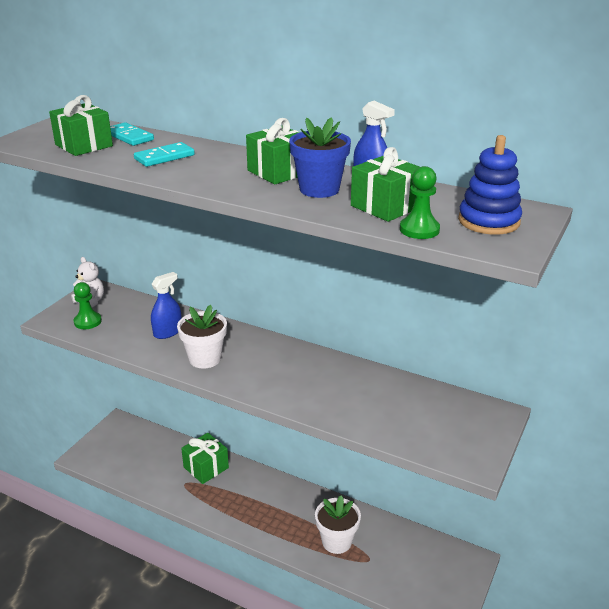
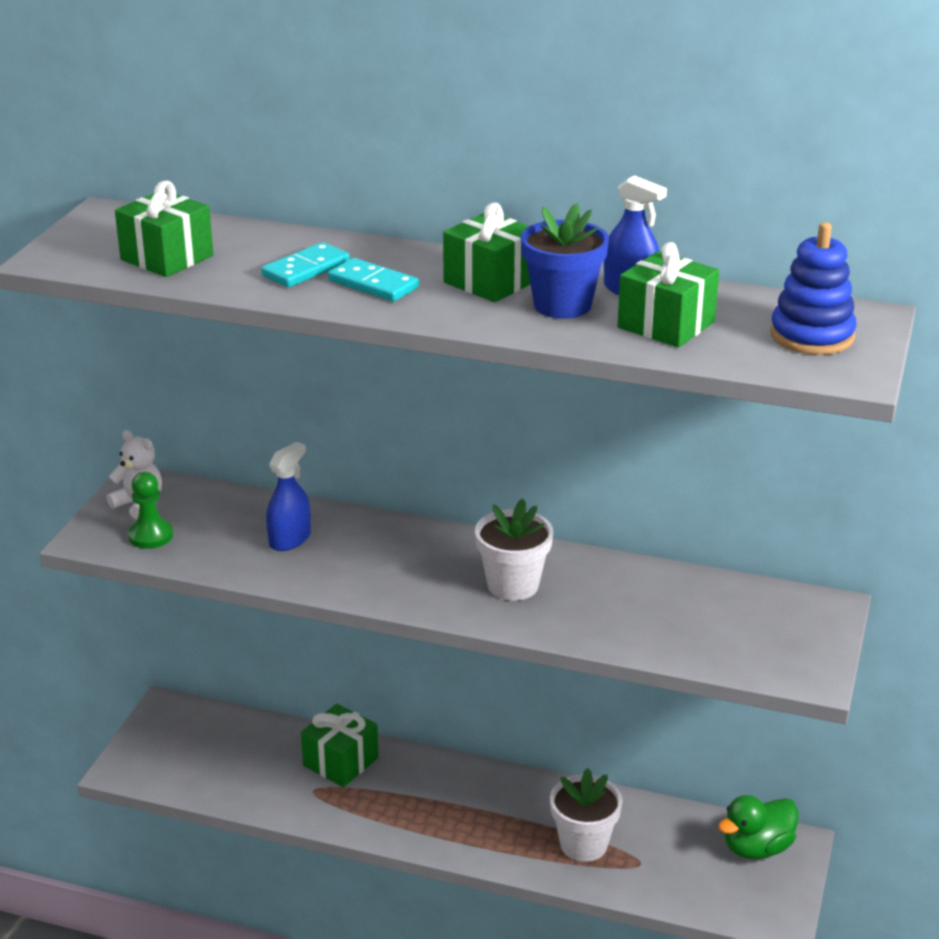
camera: 10 degrees left, 0 degrees up
turquoise domino [110,122,154,146] -> turquoise domino moved to [328,258,419,302]
white flower pot [177,305,227,369] -> white flower pot moved to [475,499,553,601]
green pawn [400,166,440,239] -> none
none -> green duck [718,795,799,860]

